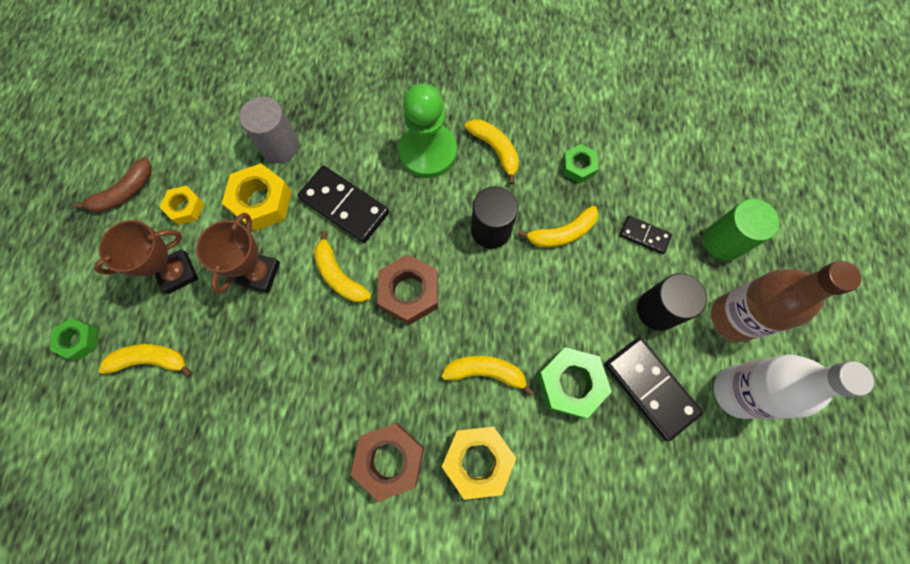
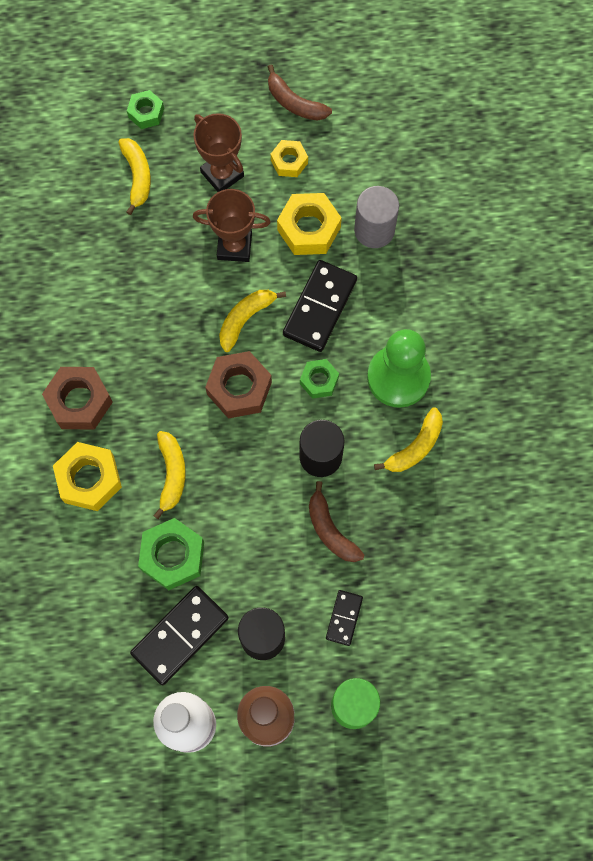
camera: 80 degrees right, 0 degrees up
yellow banana [518,206,598,248] -> brown banana [309,481,364,562]
green nut [562,144,599,184] -> green nut moved to [300,359,339,399]

